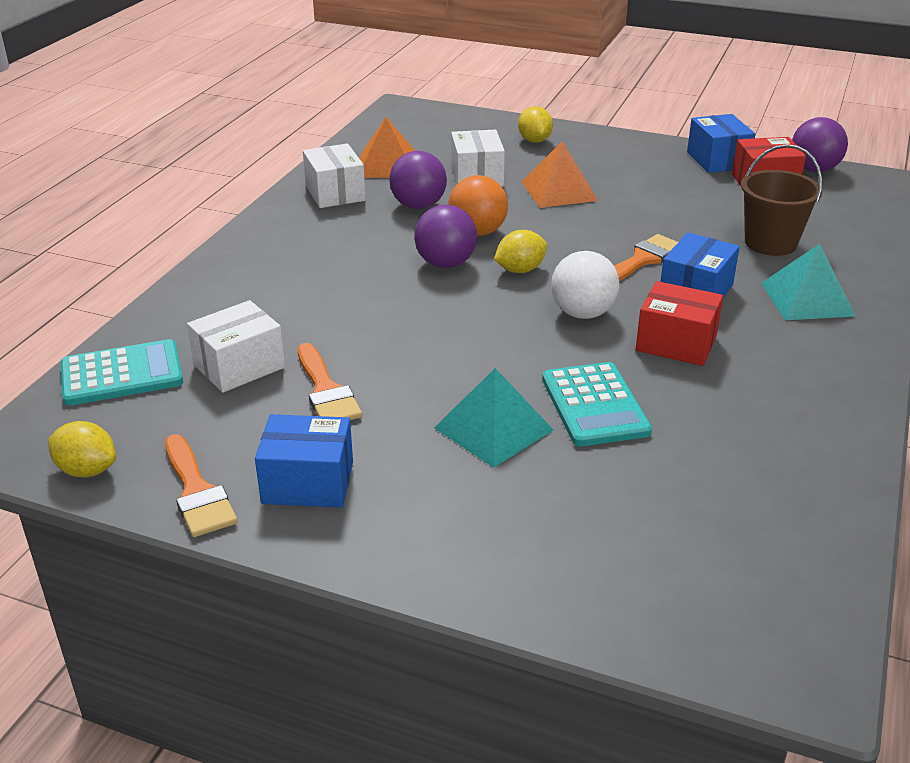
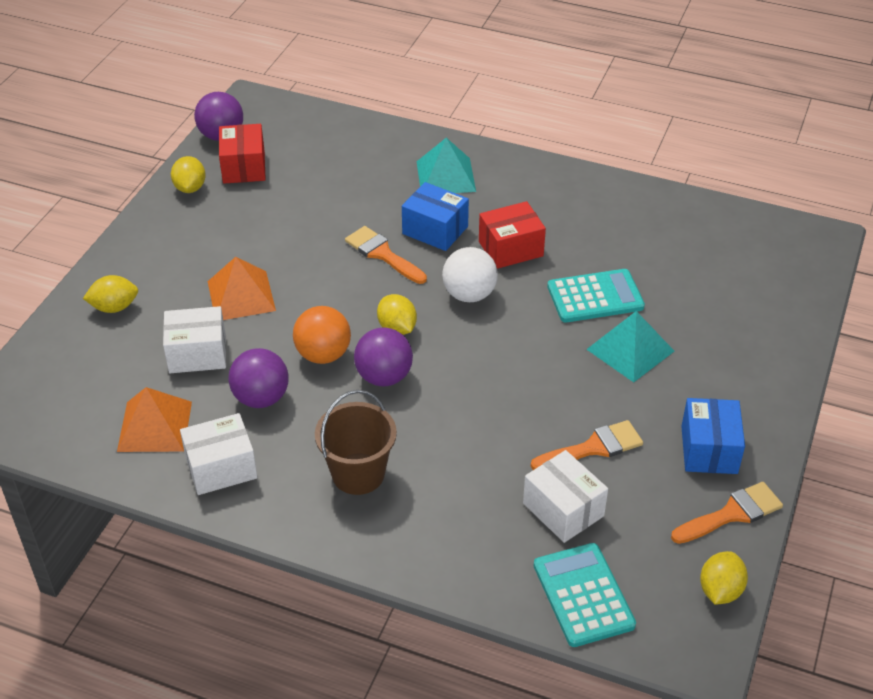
camera: 90 degrees left, 10 degrees up
red box [636,281,723,366] -> red box turned 45 degrees clockwise [479,201,546,269]
blue box [687,114,755,173] -> yellow lemon [171,156,206,193]
brown bucket [741,144,822,256] -> brown bucket moved to [315,390,397,495]

